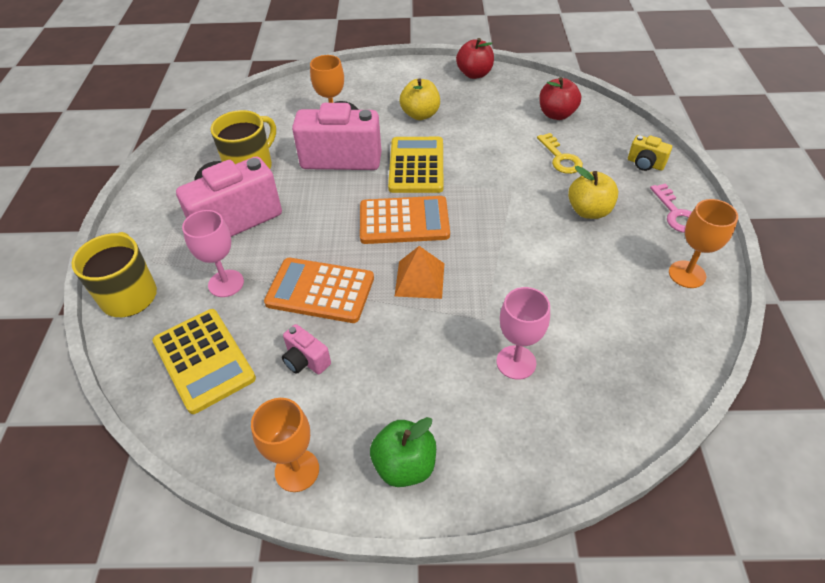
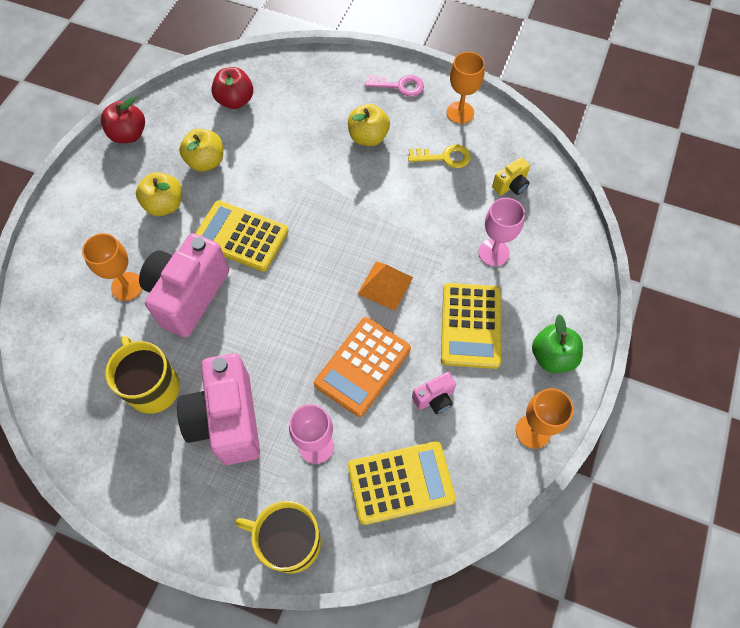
camera: 70 degrees left, 15 degrees up
orange calculator [360,196,450,244] -> none
yellow key [537,133,583,174] -> yellow key moved to [408,145,471,168]
yellow camera [628,135,672,171] -> yellow camera moved to [492,157,530,195]
none -> yellow apple [179,129,223,172]
none -> yellow calculator [441,283,501,369]

